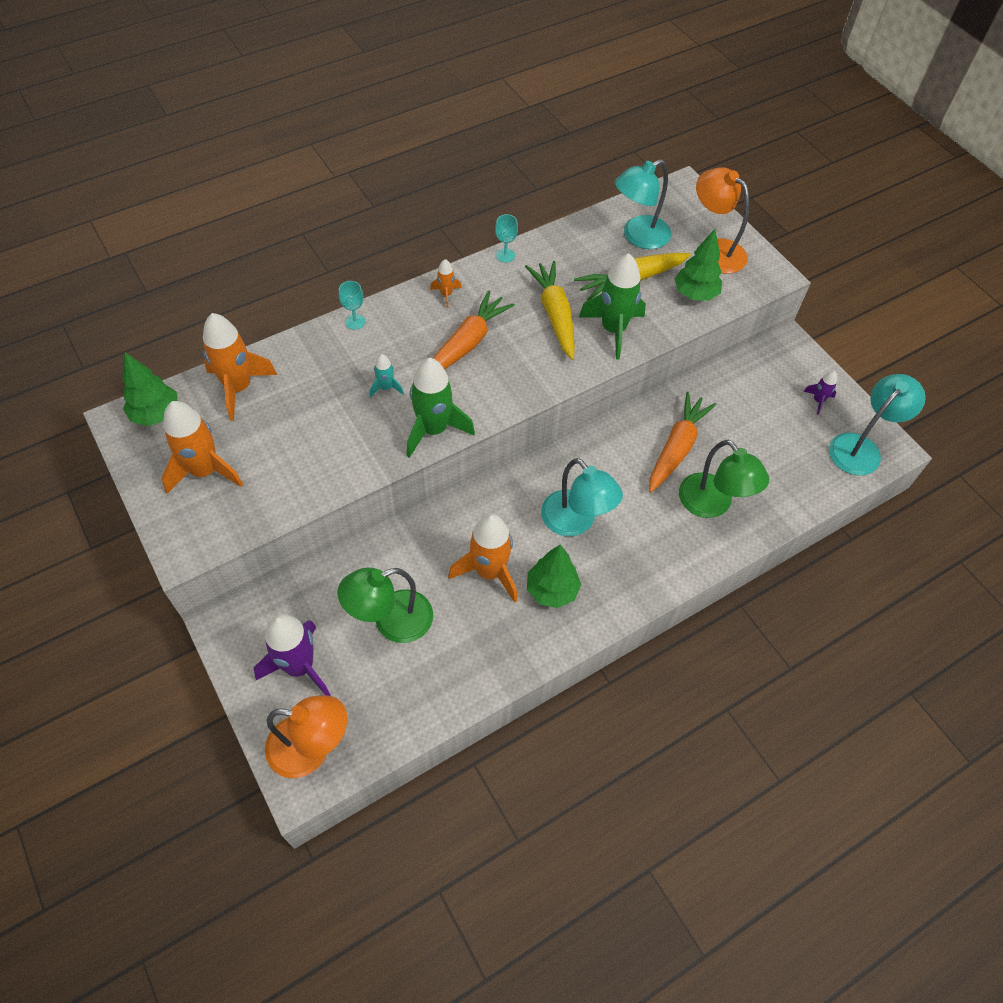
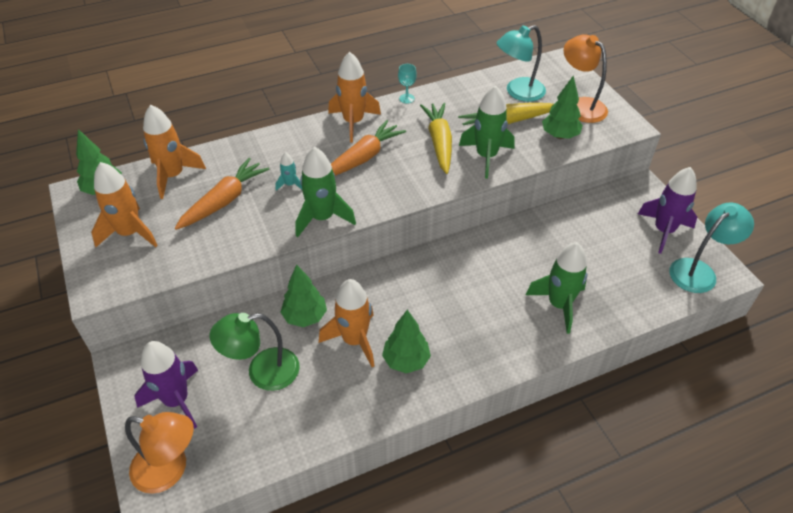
camera: 10 degrees right, 10 degrees down
turquoise goblet [339,281,365,330] -> none
orange rocket [430,259,462,308] -> orange rocket [328,52,381,142], size x2.08
turquoise lamp [541,458,623,536] -> none
orange carrot [649,392,716,493] -> orange carrot moved to [175,158,269,230]
green lamp [679,440,769,518] -> green rocket [526,242,587,334]
purple rocket [803,371,837,415] -> purple rocket [638,167,697,254], size x2.08
none -> green tree [280,264,327,327]

